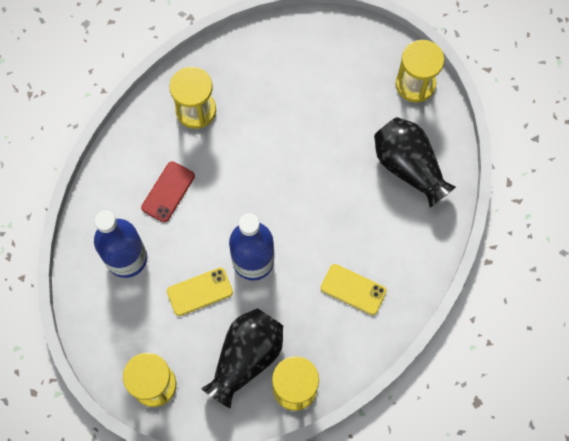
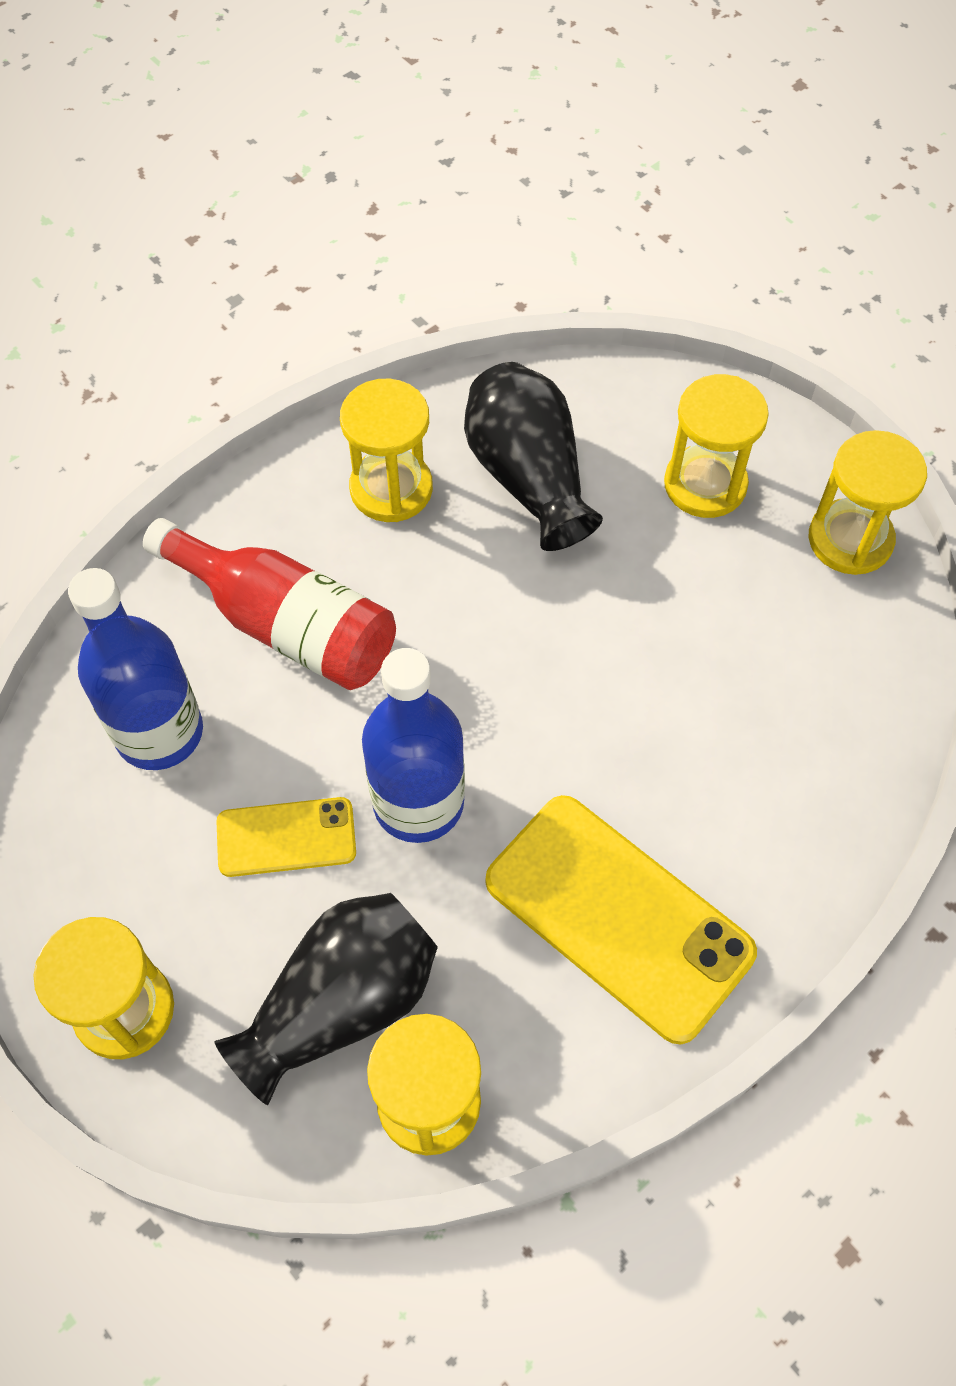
camera: 15 degrees right, 10 degrees down
red phone [141,161,195,222] -> red bottle [143,518,396,690]
yellow phone [321,264,387,315] -> yellow phone [485,795,757,1044], size x1.86
black vase [374,117,456,208] -> black vase moved to [464,362,603,551]
none -> yellow hourglass [664,374,769,518]

